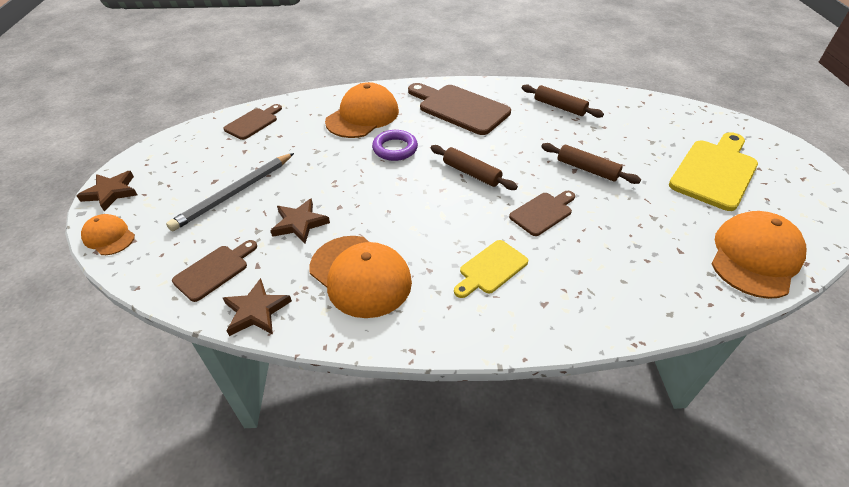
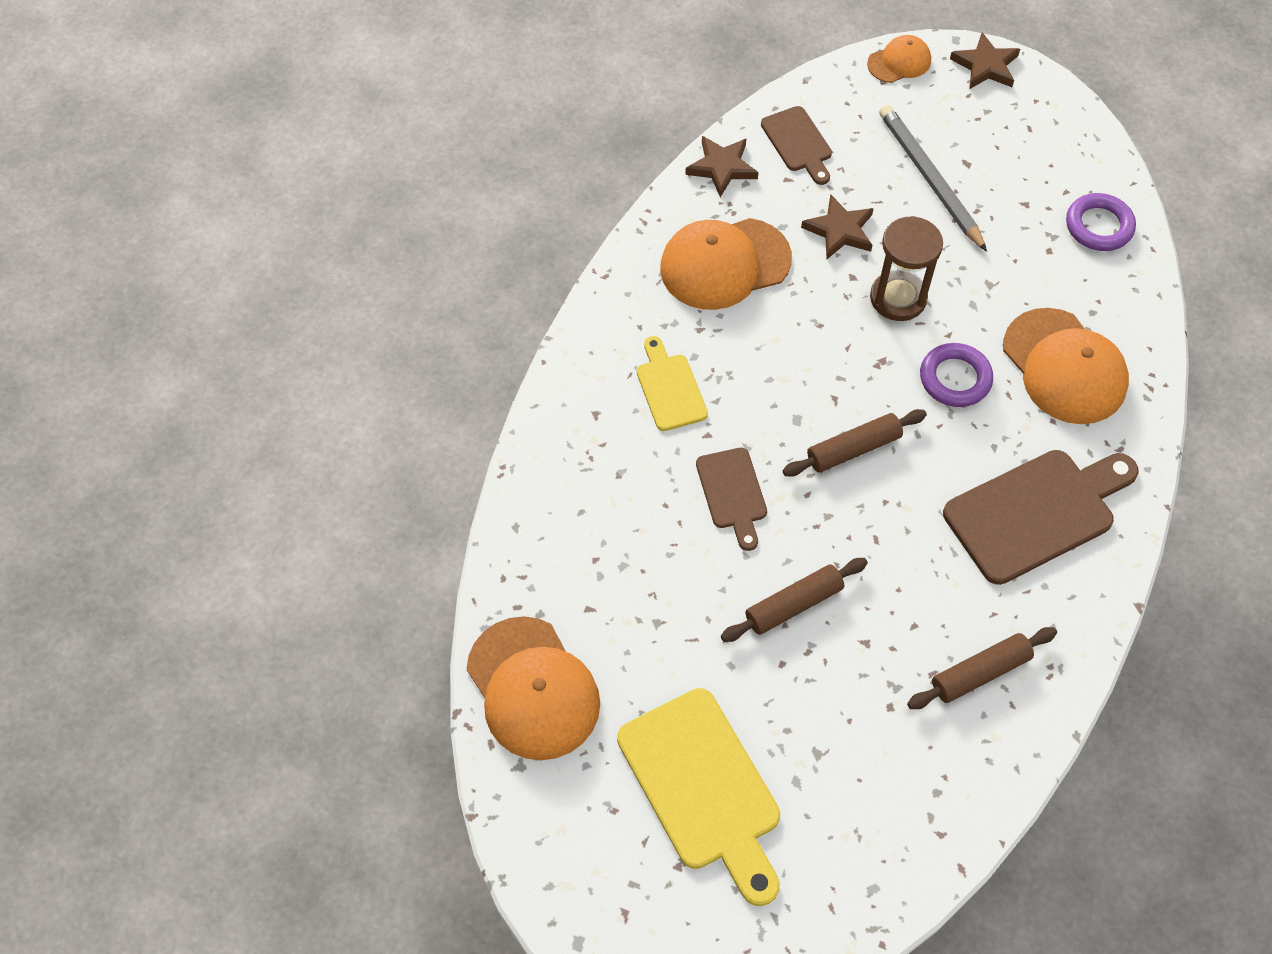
camera: 115 degrees right, 15 degrees up
brown cutting board [224,104,282,140] -> purple ring [1066,193,1136,251]
none -> brown hourglass [870,216,943,321]

